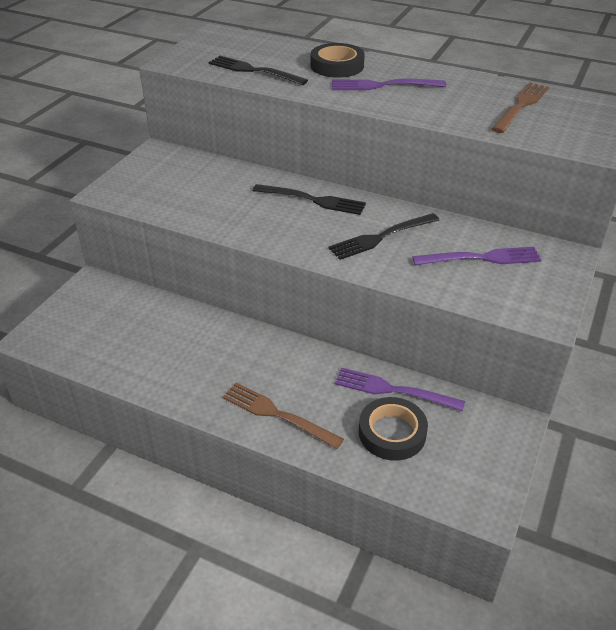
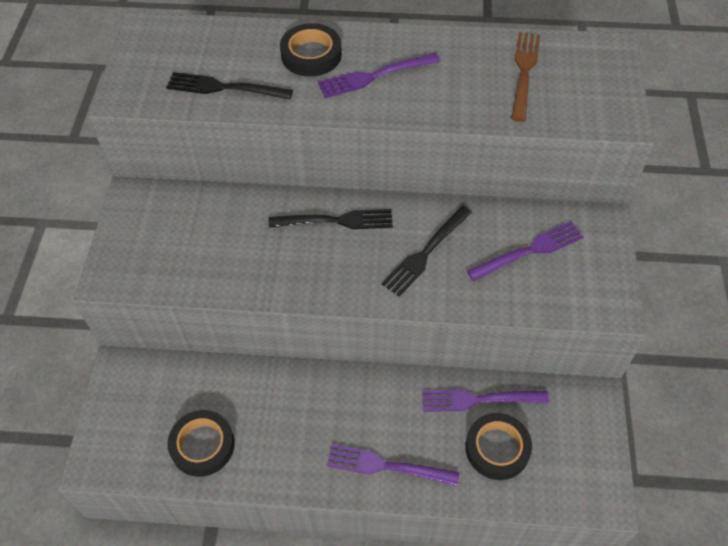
camera: 20 degrees left, 15 degrees up
brown fork [222,383,344,449] -> purple fork [327,444,459,486]
none -> black tape [167,410,235,477]

